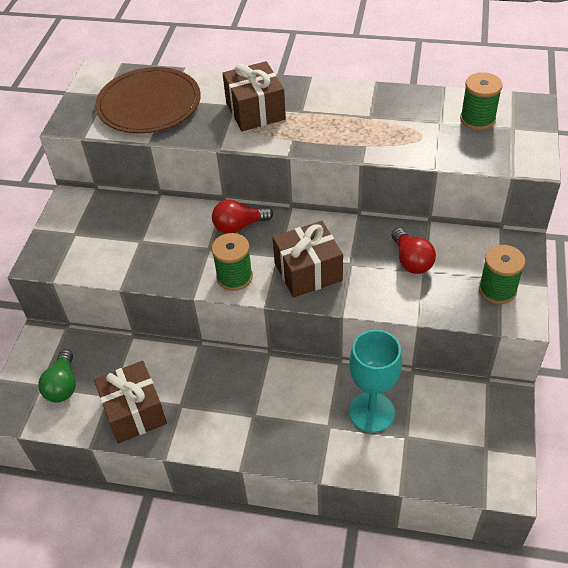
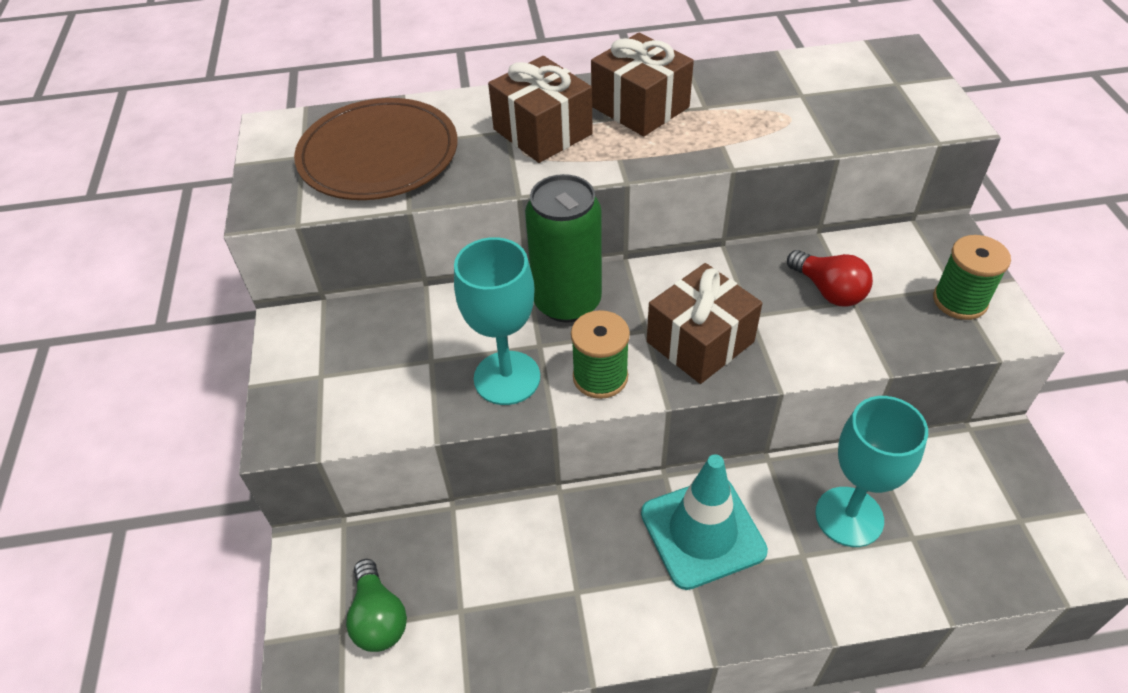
camera: 20 degrees left, 0 degrees up
brown gift [94,361,167,443] -> brown gift moved to [591,33,694,136]
red light bulb [212,200,273,234] -> green can [525,174,602,323]
green spool [460,72,503,130] -> none
none -> turquoise goblet [454,237,540,405]
none -> turquoise traffic cone [641,455,768,590]

